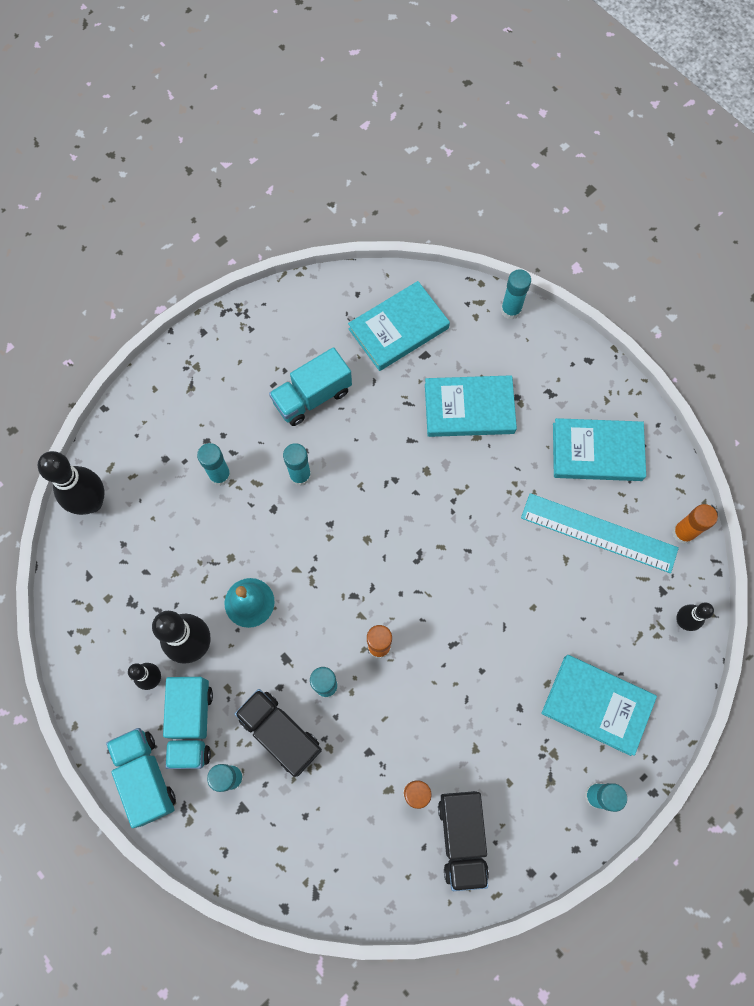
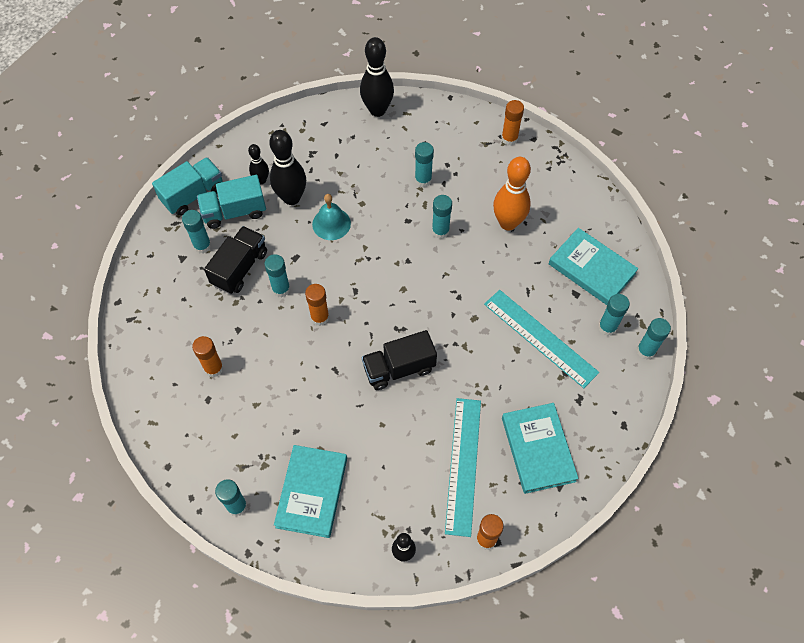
camera: 75 degrees right, 10 degrees down
turquoise truck [269,347,352,426] -> orange bowling pin [493,157,531,231]
turquoise book [425,375,517,437] -> turquoise ruler [484,290,599,388]
black truck [438,791,489,891] -> black truck moved to [362,330,437,390]
none -> orange glue stick [501,100,524,146]
none -> turquoise glue stick [598,294,630,336]

